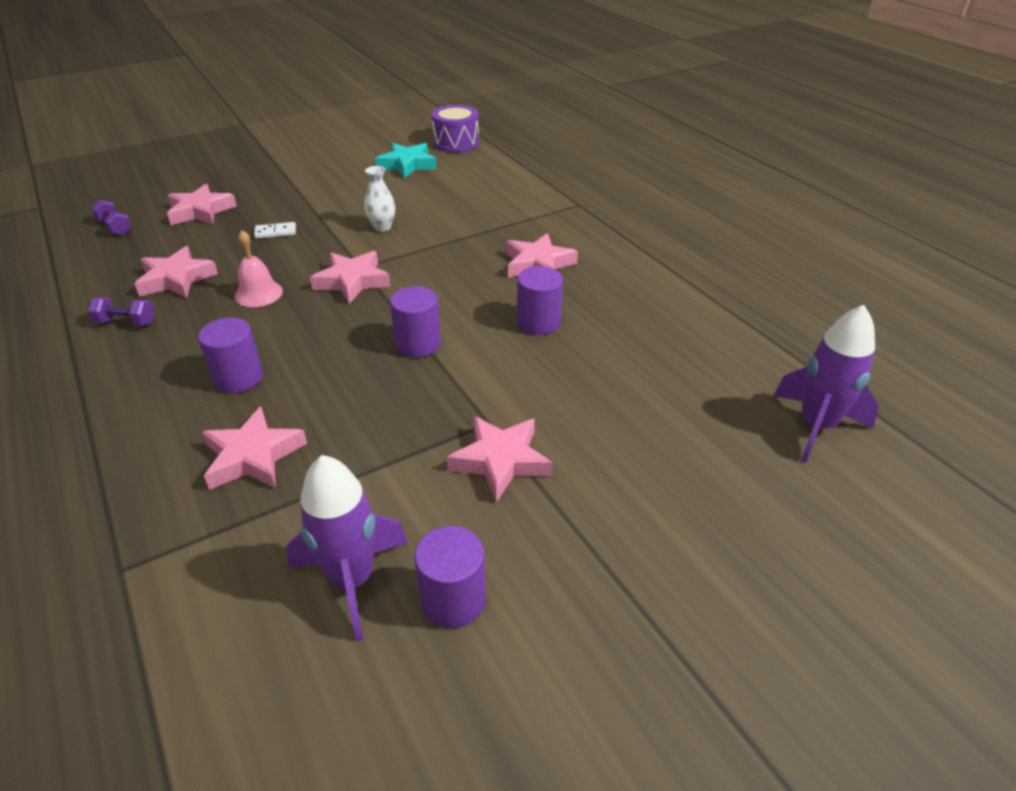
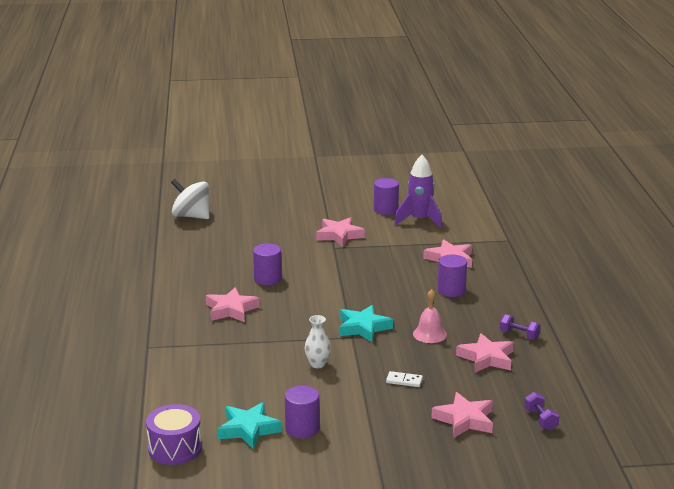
camera: 155 degrees left, 15 degrees down
pink star [310,251,391,304] -> turquoise star [339,305,393,342]
purple cylinder [390,286,441,358] -> purple cylinder moved to [285,386,320,439]
purple rocket [774,305,879,463] -> white spinning top [171,179,209,219]

